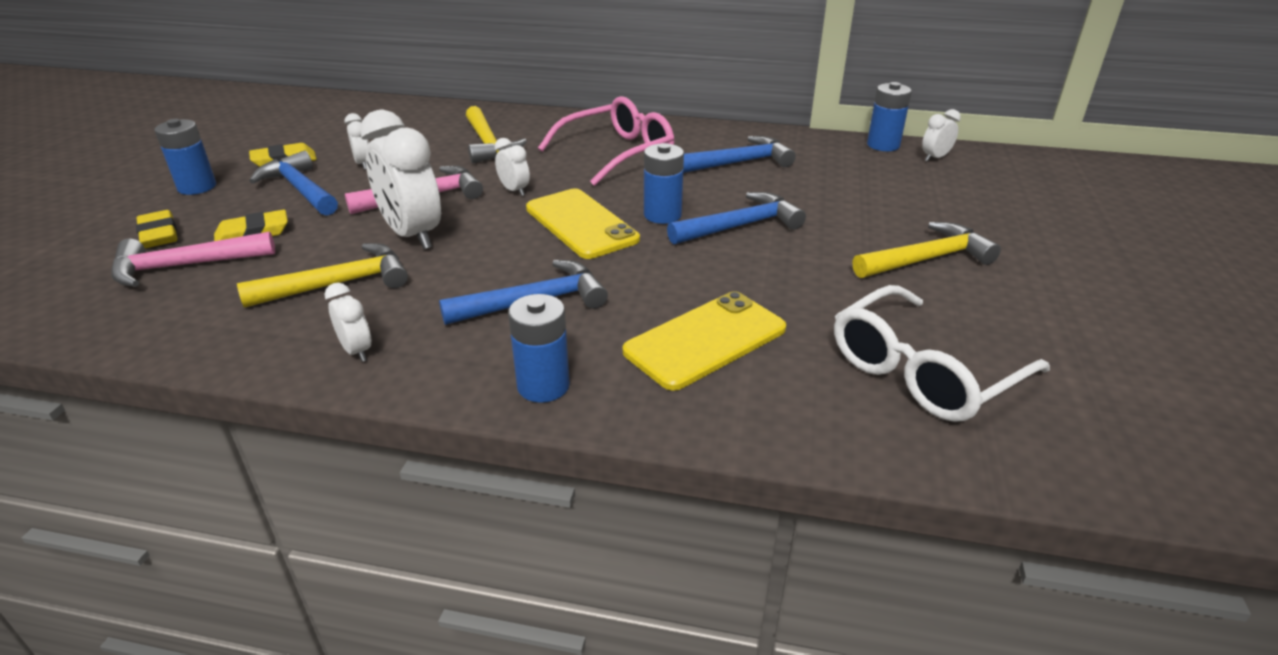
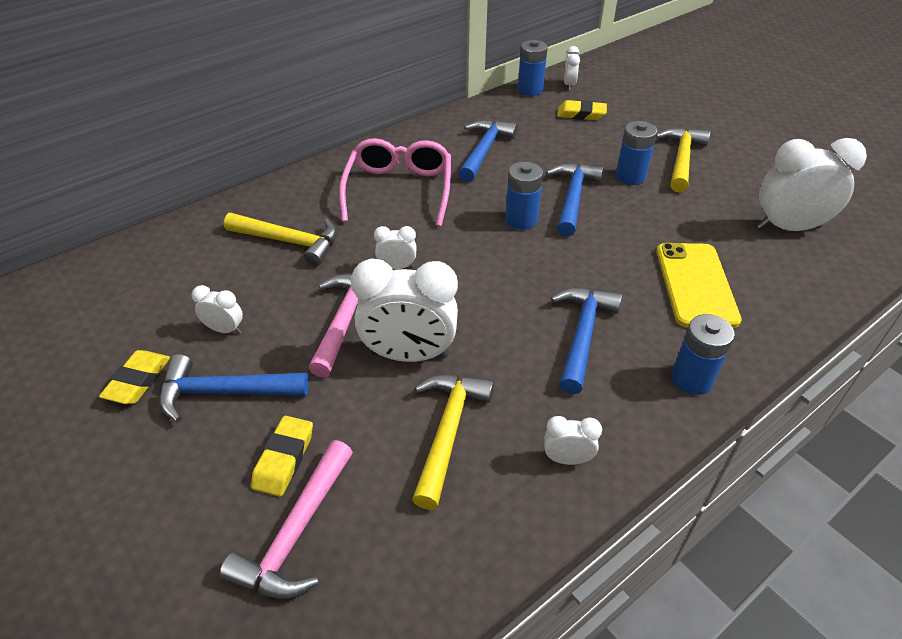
camera: 50 degrees left, 10 degrees up
yellow eraser [136,210,177,248] -> yellow eraser moved to [557,100,607,120]
blue battery [154,119,216,195] -> blue battery moved to [616,121,657,185]
yellow phone [526,189,640,259] -> none
white glasses [834,285,1050,422] -> white clock [757,138,867,231]

